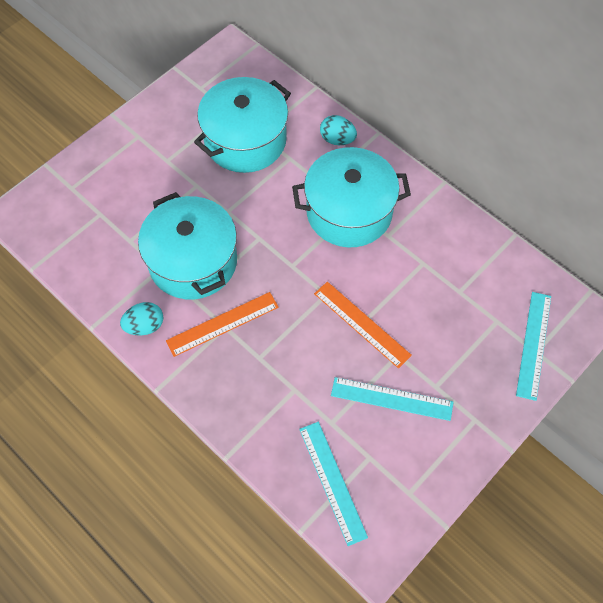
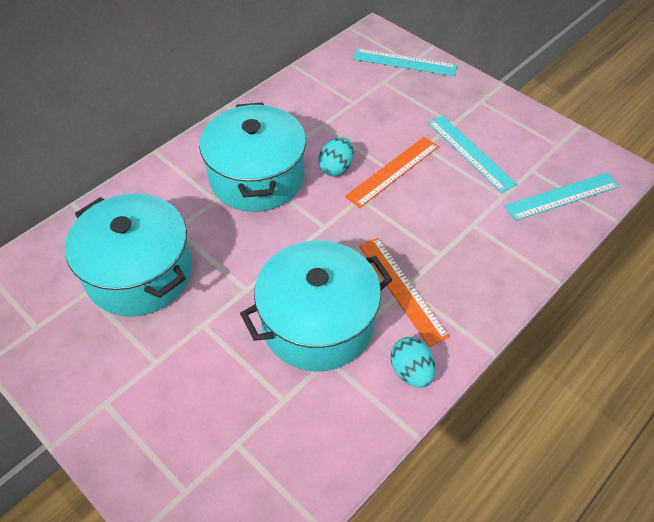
camera: 90 degrees left, 10 degrees down
turquoise egg [320,115,357,145] -> turquoise egg moved to [318,137,354,176]
turquoise ruler [331,377,453,421] -> turquoise ruler turned 45 degrees counterclockwise [428,115,517,193]

